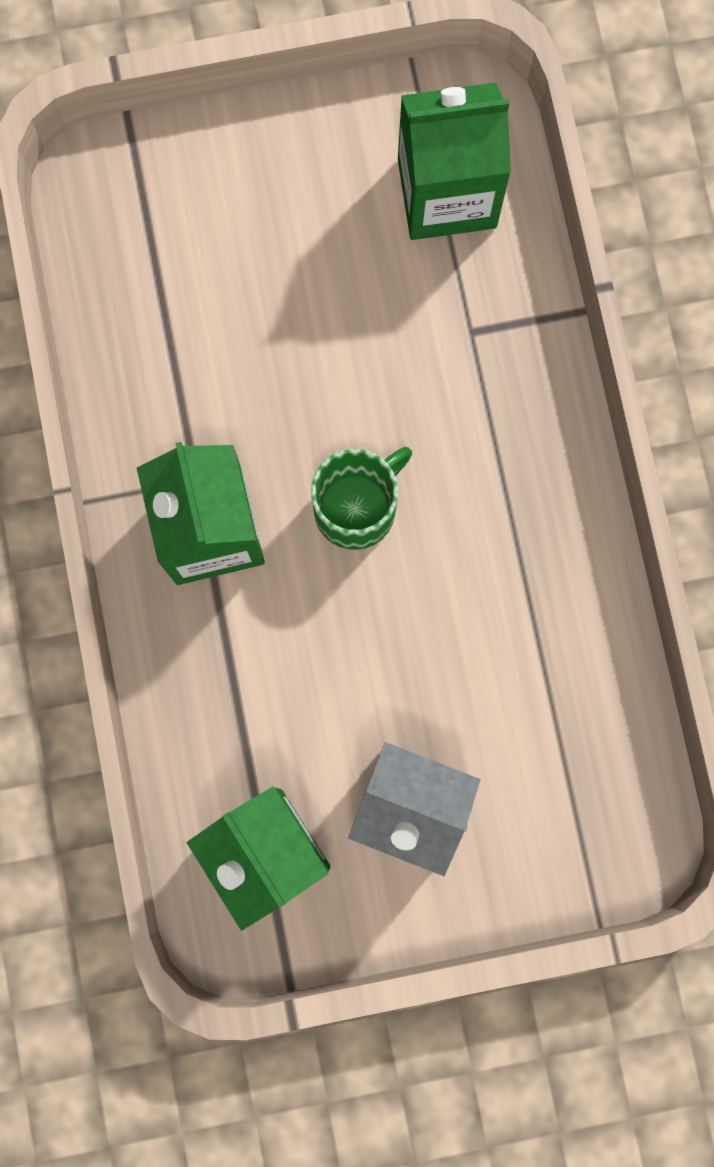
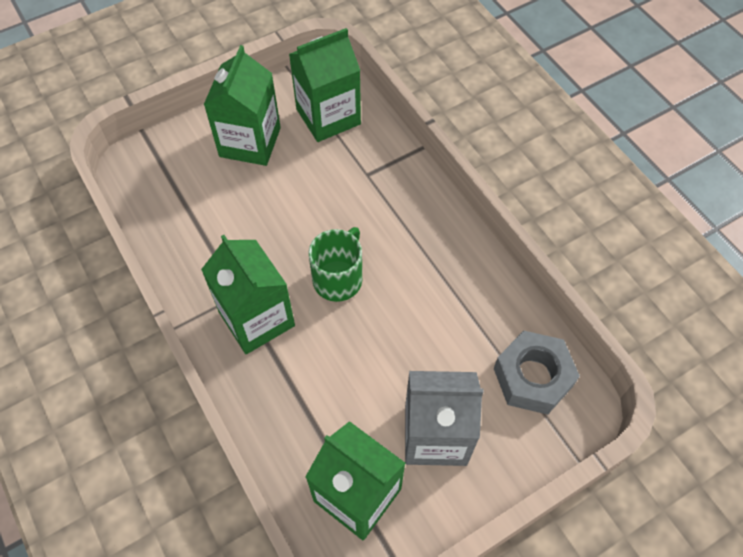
camera: 20 degrees left, 20 degrees down
none -> green carton [204,45,281,166]
none -> grey nut [494,331,580,415]

